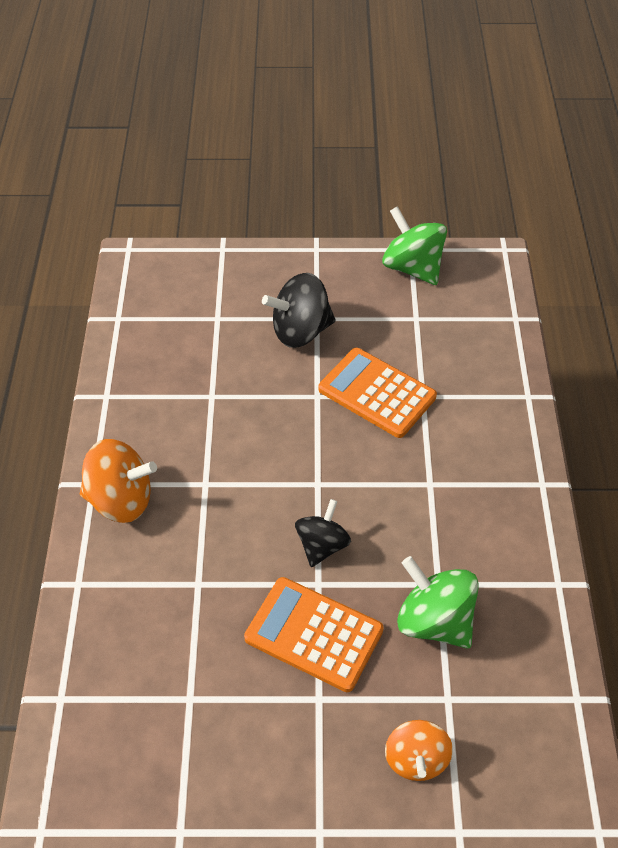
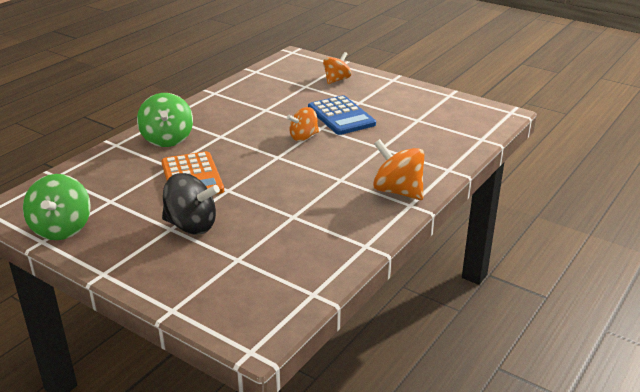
camera: 145 degrees left, 20 degrees down
orange calculator [244,577,384,692] -> blue calculator [308,95,376,135]
black spinning top [295,499,351,567] -> orange spinning top [287,107,319,141]
green spinning top [397,556,479,648] -> green spinning top moved to [137,93,193,147]

